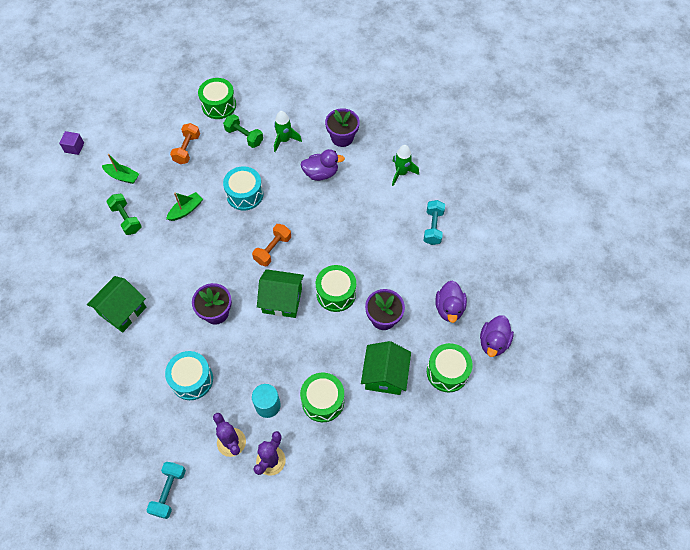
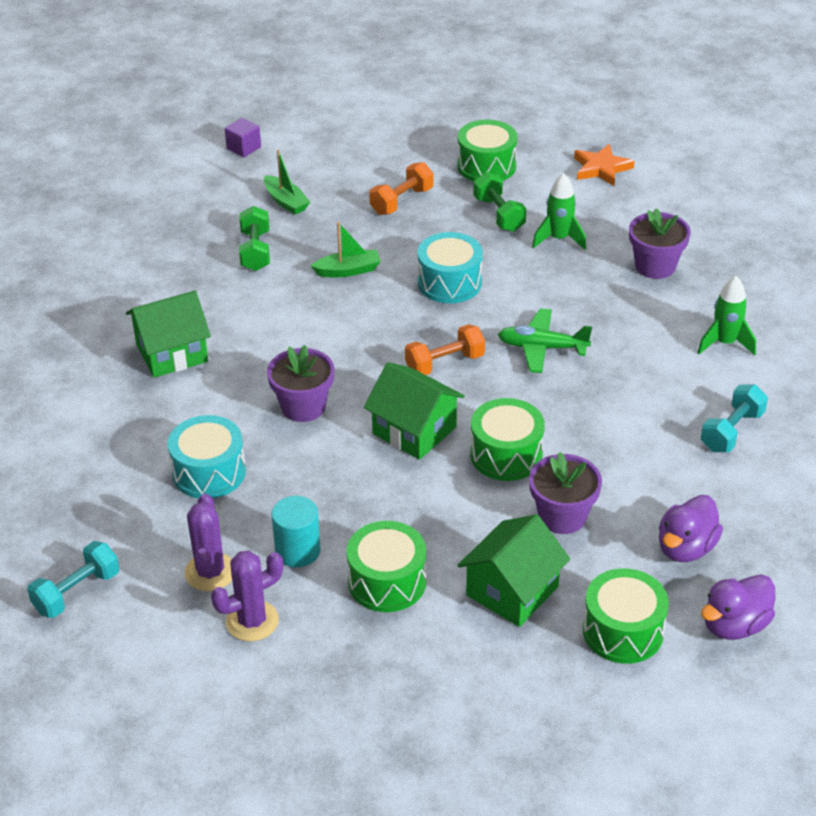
camera: 30 degrees right, 20 degrees down
purple duck [300,149,345,181] -> none
none -> green plane [498,308,592,373]
none -> orange star [574,144,635,186]

